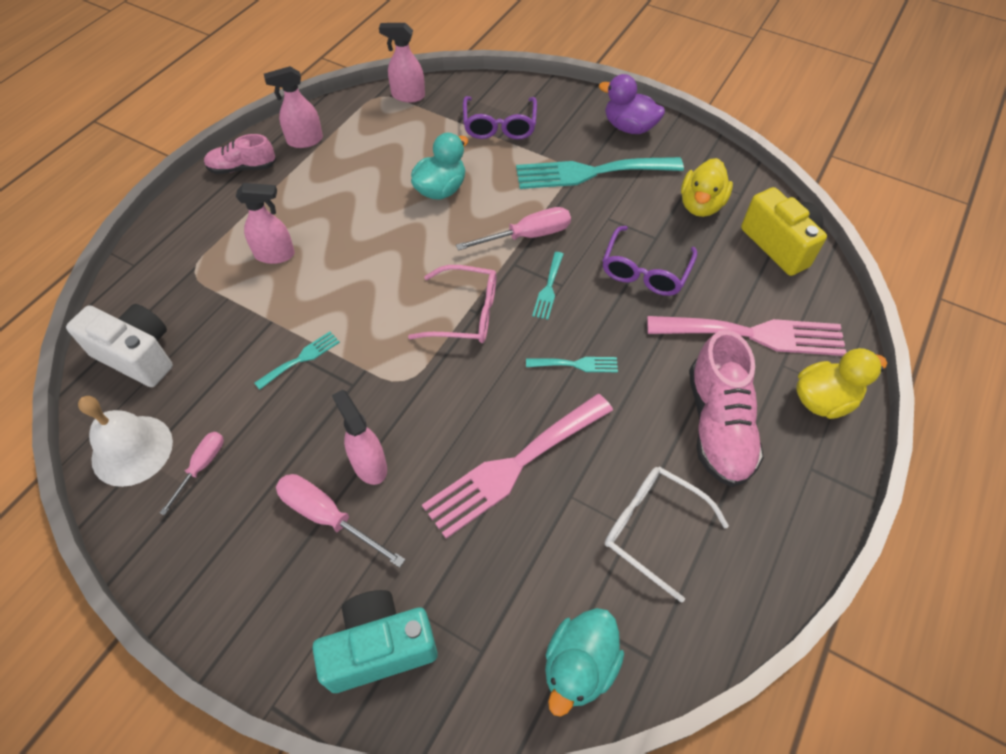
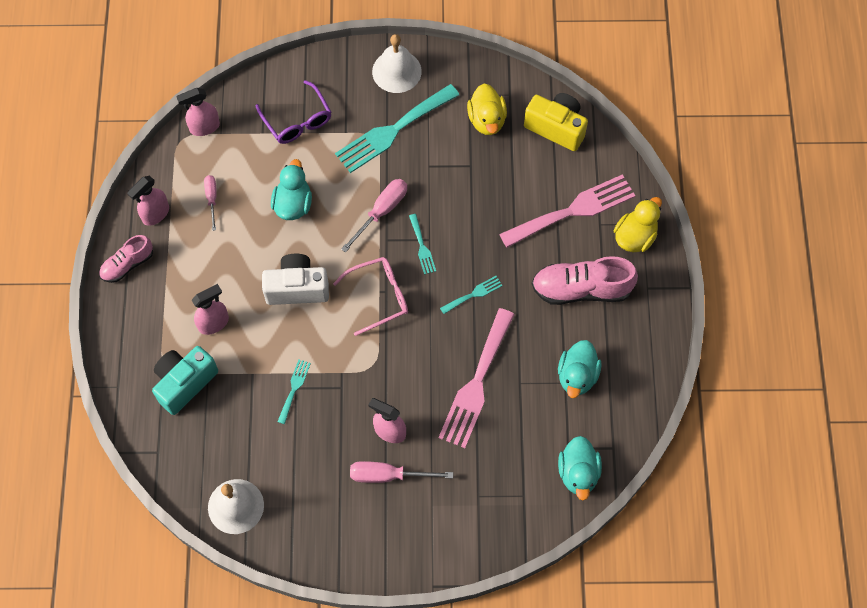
camera: 30 degrees left, 10 degrees up
white camera [66,304,173,387] -> white camera moved to [262,254,329,305]
pink screwdriver [160,432,224,515] -> pink screwdriver moved to [204,175,217,231]
turquoise camera [312,590,437,693] -> turquoise camera moved to [152,346,218,415]
purple duck [599,74,665,134] -> white bell [372,34,422,93]
purple glasses [602,226,698,296] -> none
white glasses [605,467,729,603] -> turquoise duck [558,340,601,398]
pink shoe [689,330,764,487] -> pink shoe turned 120 degrees clockwise [532,256,638,305]

